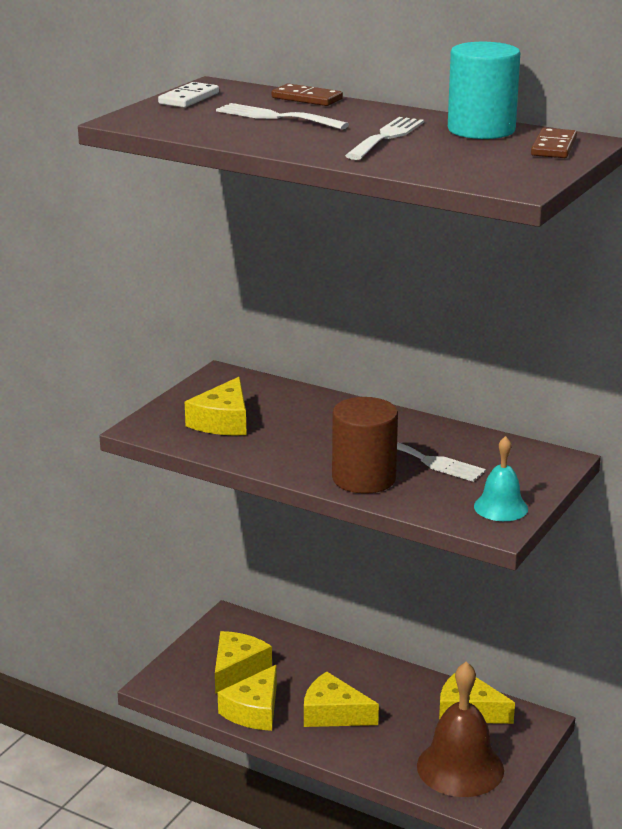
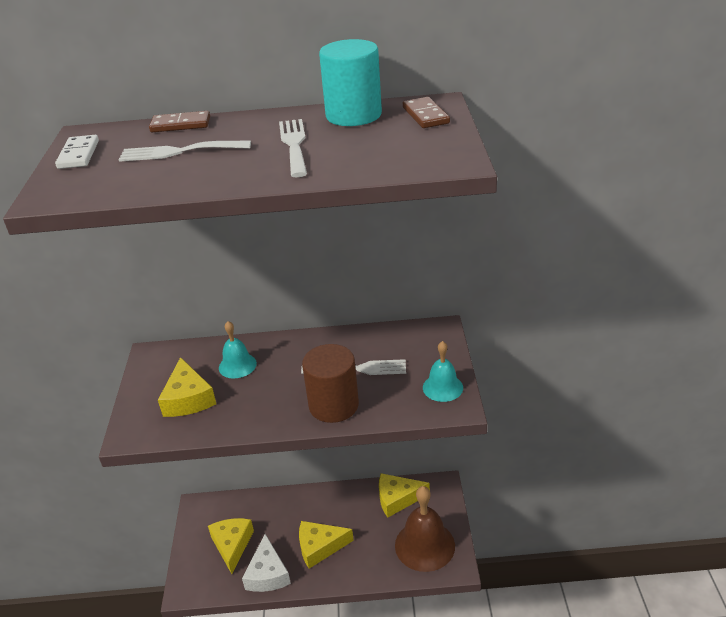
camera: 30 degrees left, 10 degrees up
yellow cheese [218,665,277,731] -> white cheese [242,534,291,592]
none -> turquoise bell [219,321,257,379]

